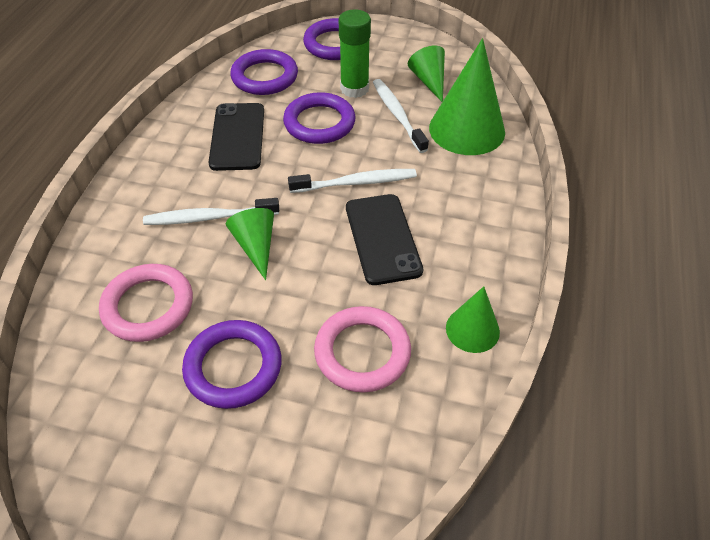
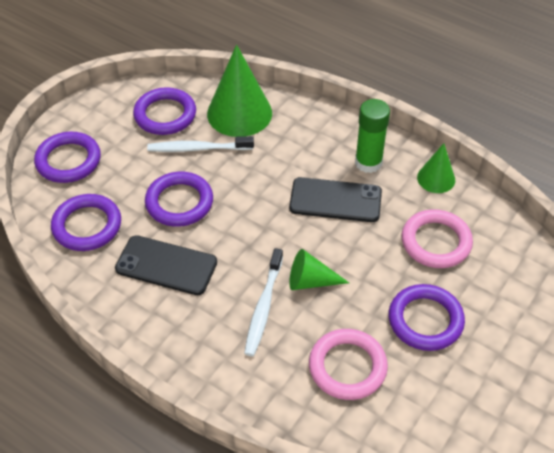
camera: 70 degrees left, 0 degrees up
white toothbrush [288,169,417,193] -> none
green glue stick [339,9,371,98] -> green glue stick moved to [355,99,390,173]
green cone [408,46,445,102] -> purple ring [133,87,196,135]

